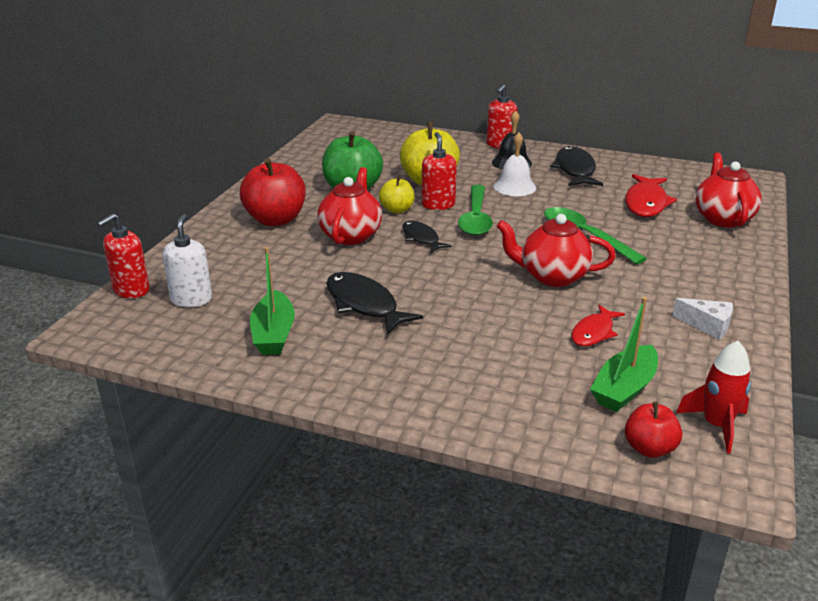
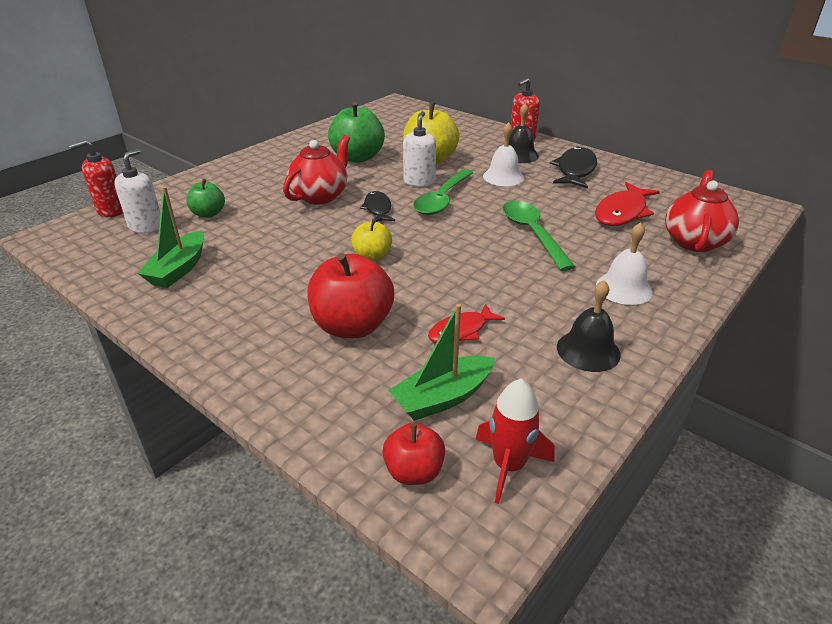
camera: 20 degrees right, 5 degrees up
red apple [240,158,306,226] -> red apple moved to [307,253,394,338]
black fish [326,272,423,335] -> none
yellow apple [379,175,414,213] -> yellow apple moved to [351,219,392,261]
red soap dispenser [422,132,457,210] -> white soap dispenser [403,111,436,187]
red teapot [496,214,616,287] -> none
white cheese [672,298,733,340] -> black bell [557,280,621,372]
none -> green apple [186,179,225,218]
none -> white bell [596,222,653,305]

